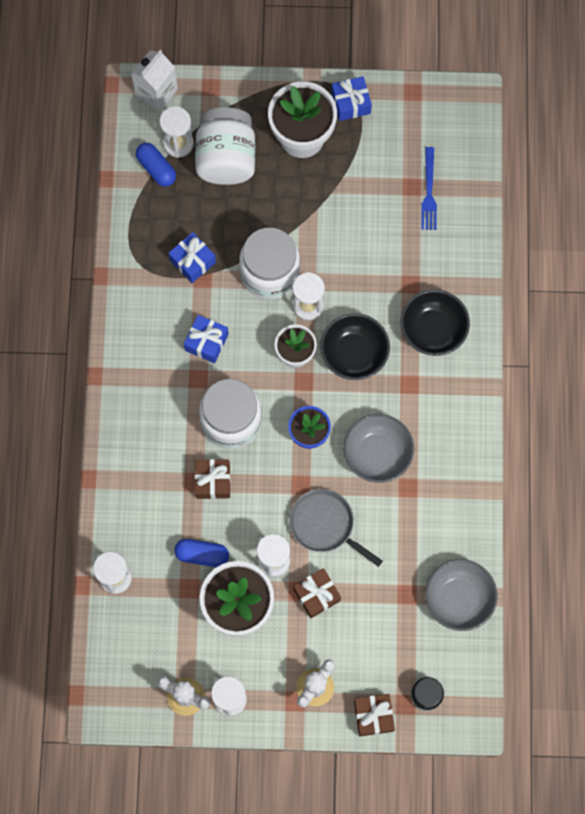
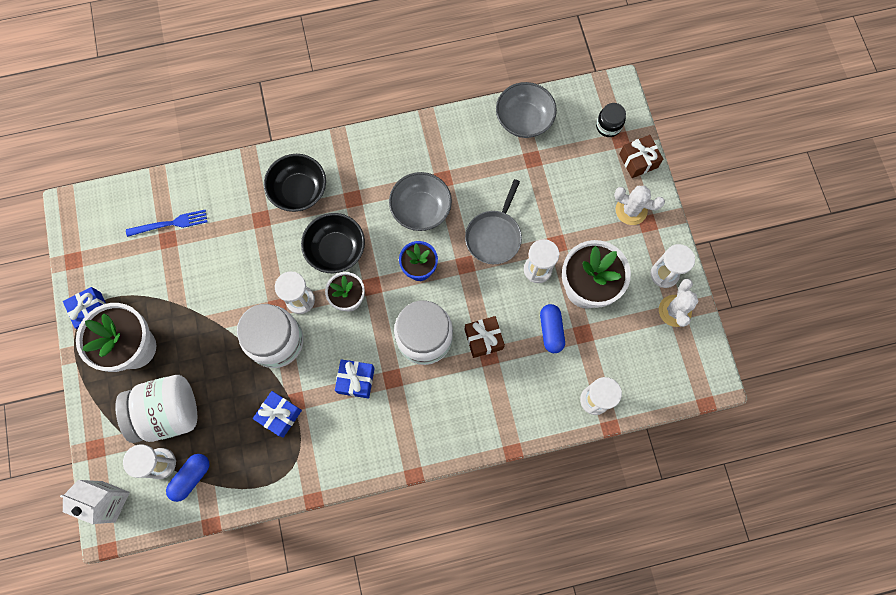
camera: 105 degrees left, 0 degrees up
brown gift [293,568,341,618] -> none

